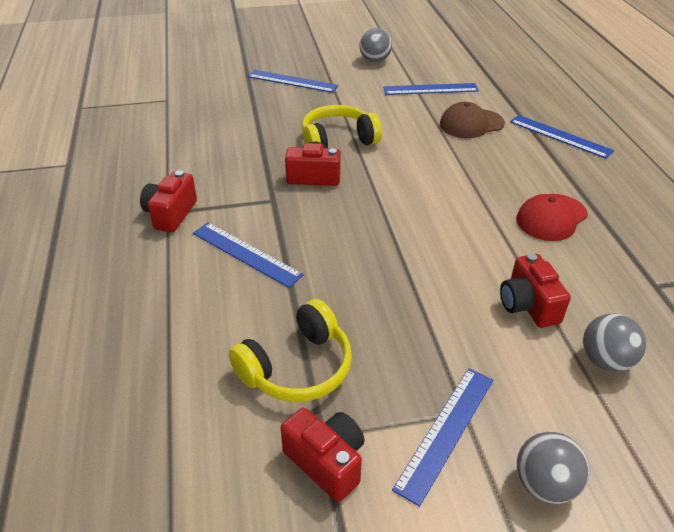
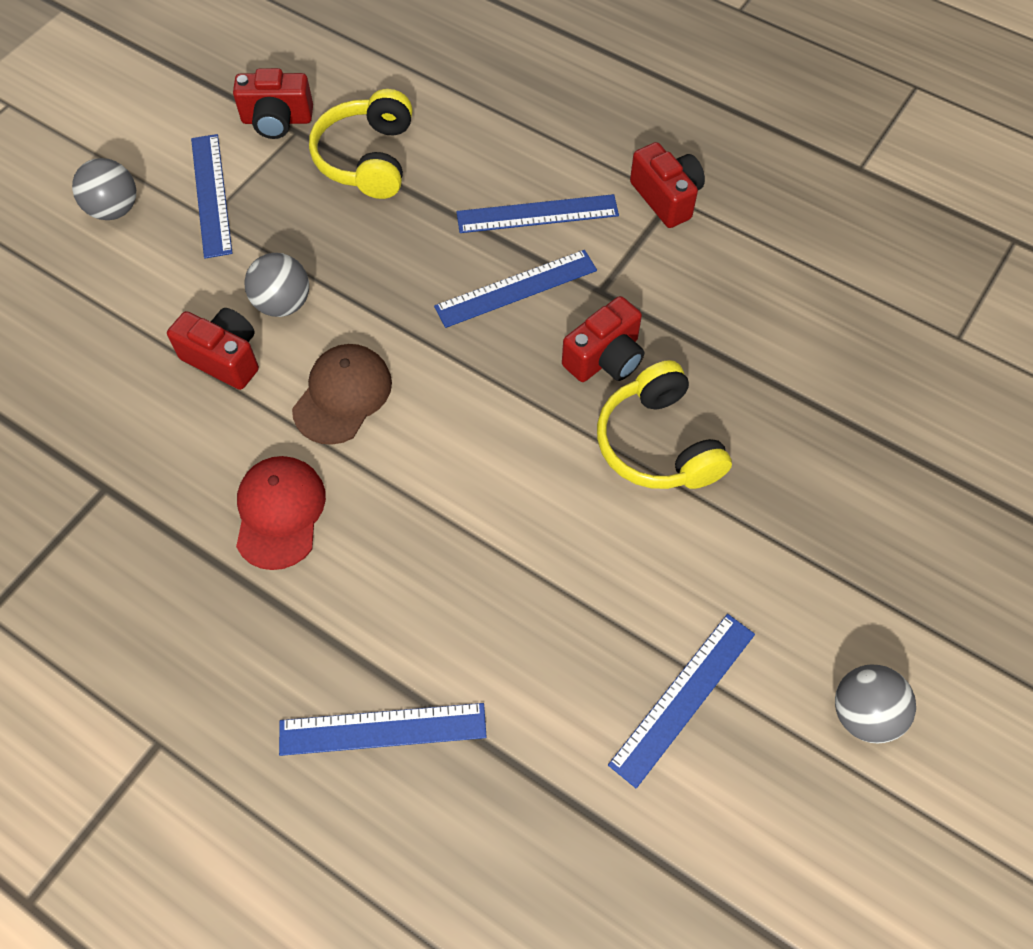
camera: 135 degrees right, 20 degrees up
blue ruler [248,70,338,93] -> blue ruler moved to [434,250,597,328]
yellow headphones [302,105,382,148] -> yellow headphones turned 135 degrees clockwise [597,360,732,489]
brown cap [440,102,505,138] -> brown cap moved to [292,344,392,445]
grey ball [583,313,646,372] -> grey ball moved to [244,253,309,317]

